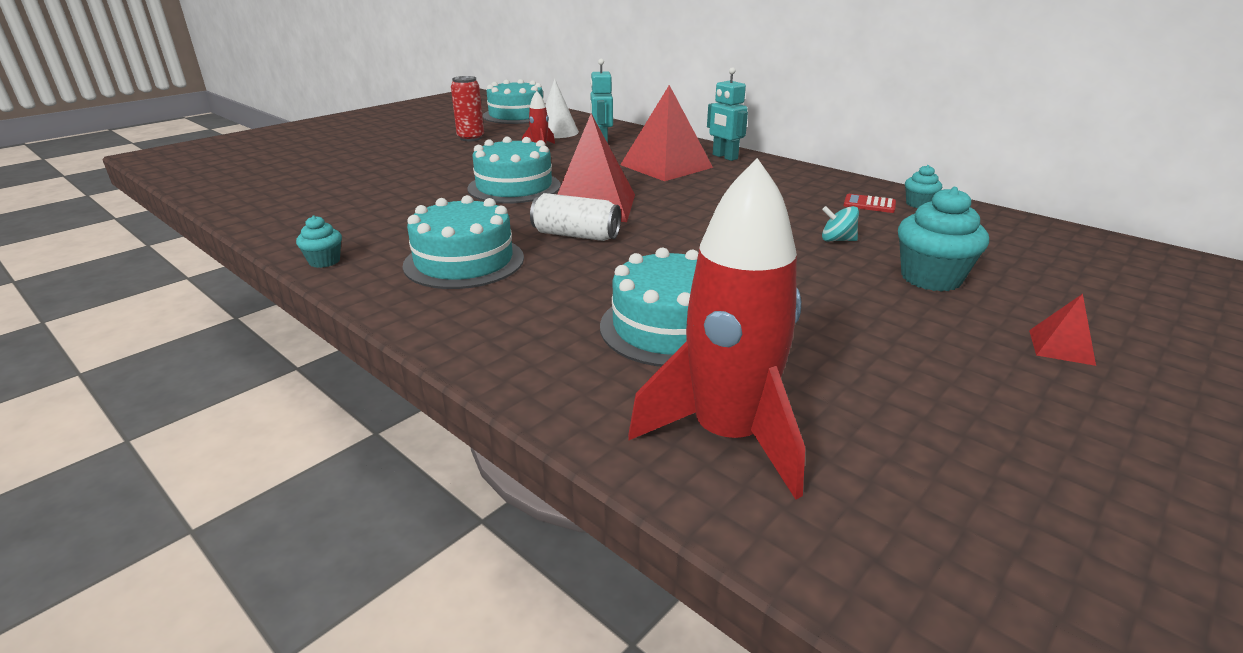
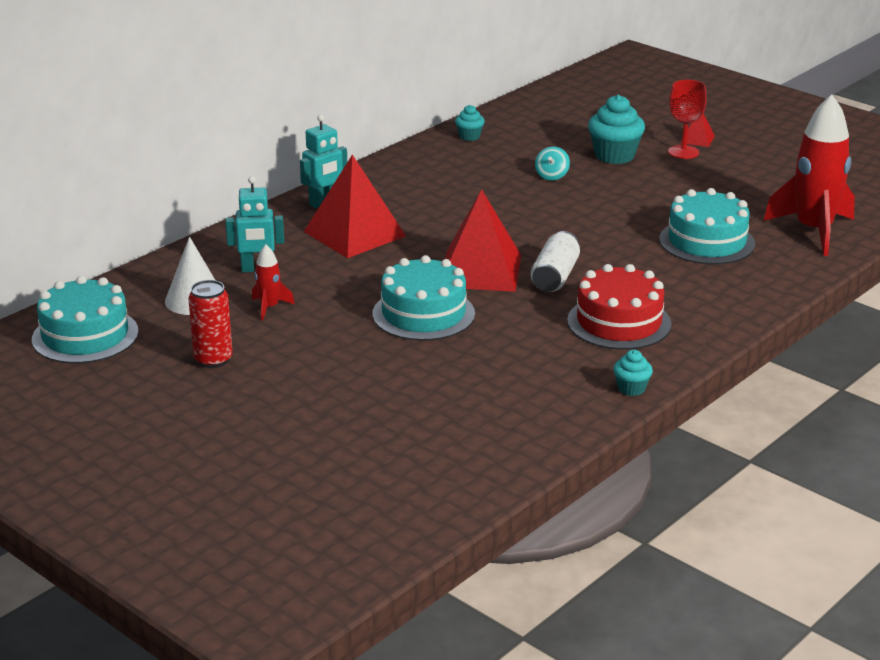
camera: 90 degrees left, 0 degrees up
turquoise cake [403,195,524,289] -> red cake [567,264,672,350]
red calculator [843,194,896,213] -> none
none -> red goblet [668,80,707,159]

